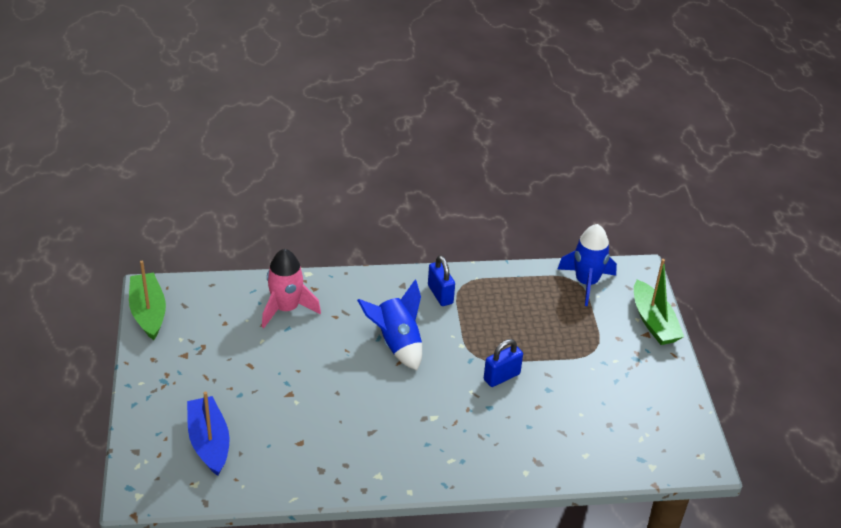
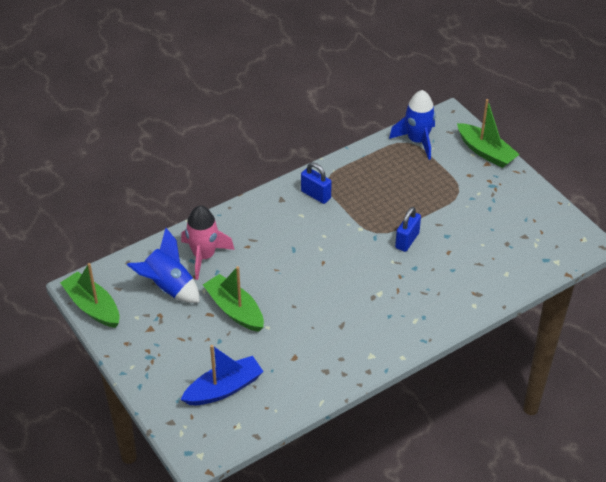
camera: 25 degrees left, 5 degrees up
blue boat [187,392,230,476] -> blue boat turned 105 degrees clockwise [181,345,264,405]
blue rocket [357,280,422,370] -> blue rocket moved to [127,228,200,303]
none -> green boat [203,266,264,332]

